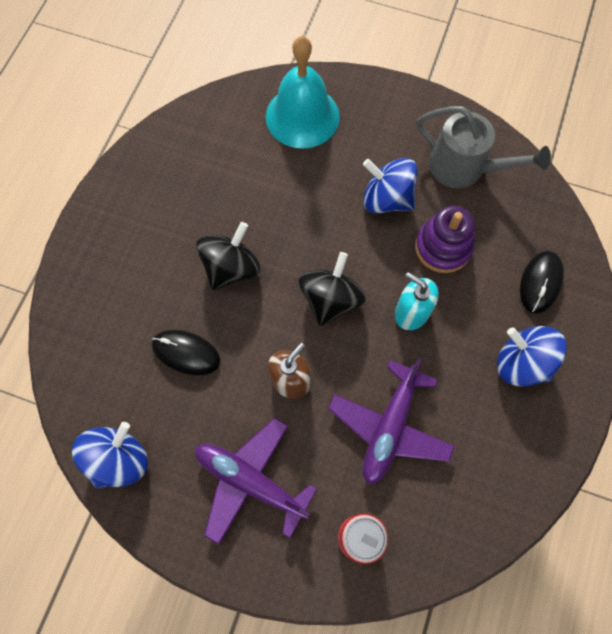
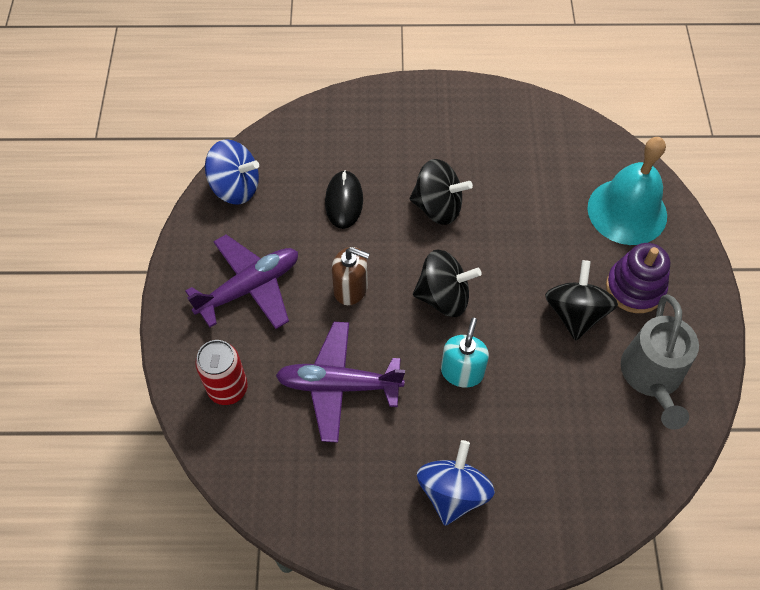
camera: 70 degrees right, 10 degrees down
purple plane [195,418,317,545] -> purple plane turned 45 degrees clockwise [185,234,298,329]
blue spinning top [363,158,418,213] -> black spinning top [545,260,618,340]
purple stacking toy [415,206,475,273] -> purple stacking toy moved to [606,243,670,313]
black mouse [520,251,564,314] -> none

